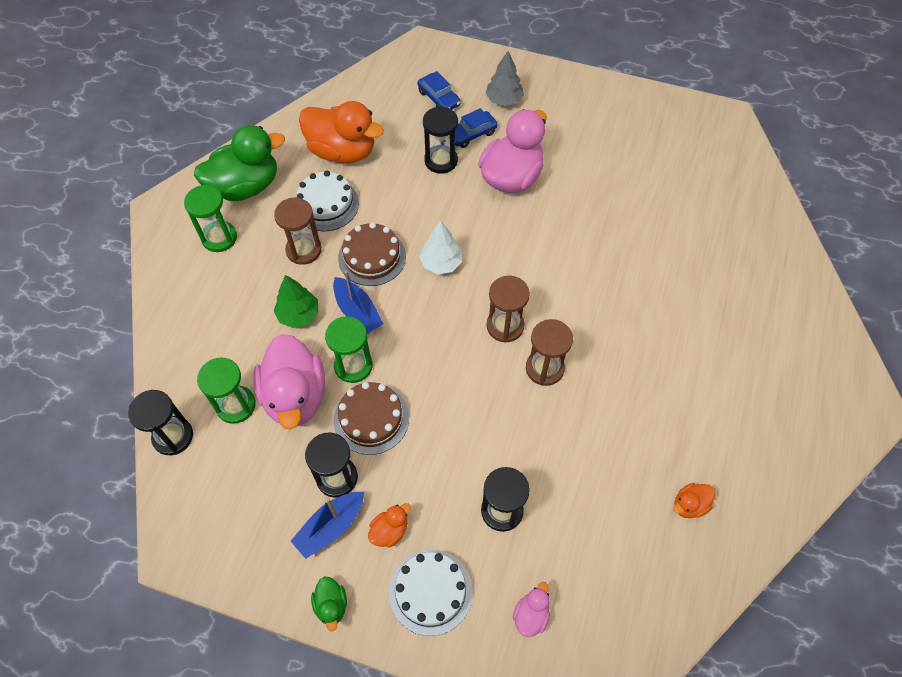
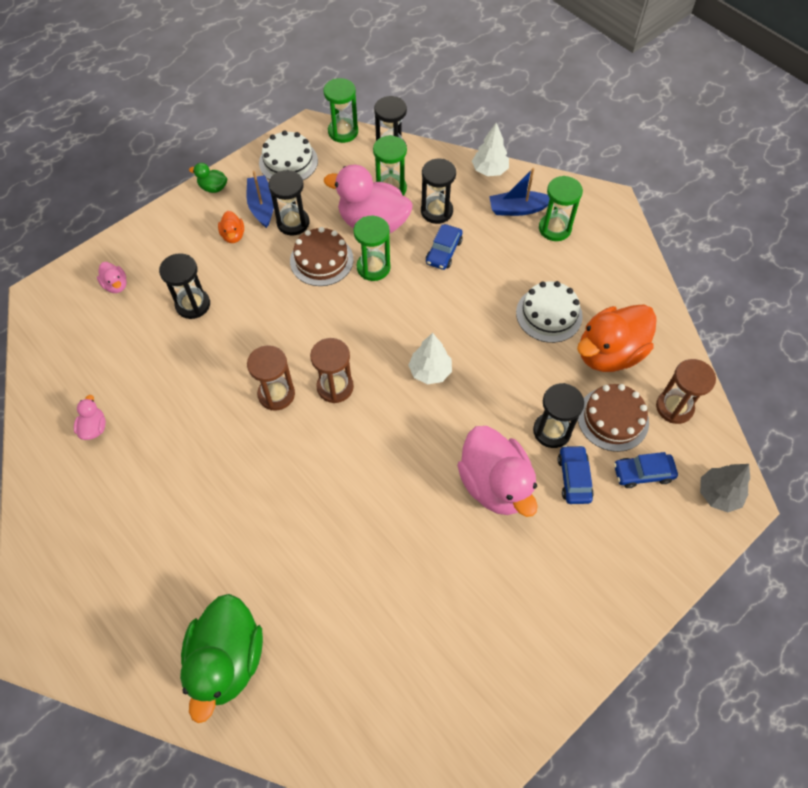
camera: 120 degrees right, 0 degrees up
green duck [194,125,285,201] -> green duck moved to [180,594,263,723]
green tree [273,275,318,328] -> blue car [426,224,463,270]
brown hourglass [274,198,322,265] -> brown hourglass moved to [656,359,716,424]
blue boat [333,271,383,334] -> blue boat moved to [489,168,550,216]
brown cake [338,222,406,286] -> brown cake moved to [578,384,649,452]
white cake [389,549,473,636] -> white cake moved to [259,130,318,180]
grey tree [486,51,524,106] -> grey tree moved to [700,464,750,513]
orange duck [673,483,715,518] -> pink duck [74,395,106,440]
none -> green hourglass [323,78,358,143]
none -> black hourglass [421,158,456,224]
none -> white tree [472,123,509,176]

